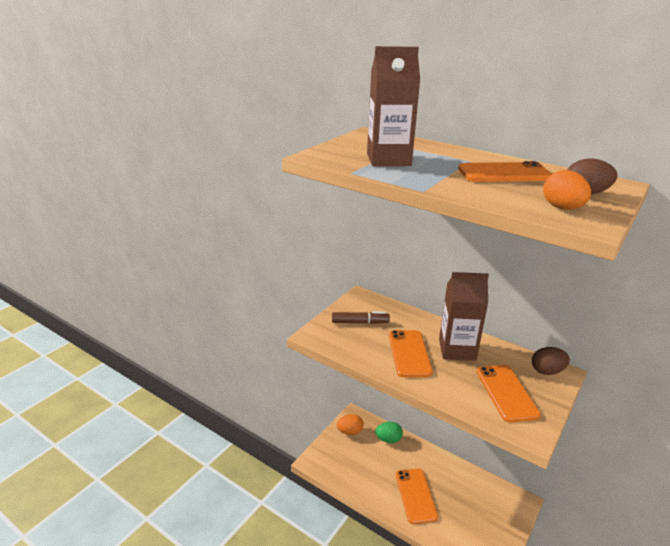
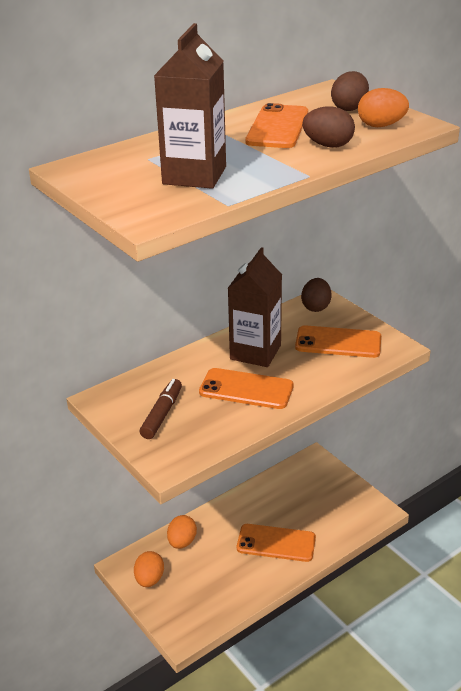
camera: 70 degrees left, 5 degrees up
green egg [375,422,403,443] -> orange egg [167,515,197,549]
none -> brown egg [302,106,355,148]

